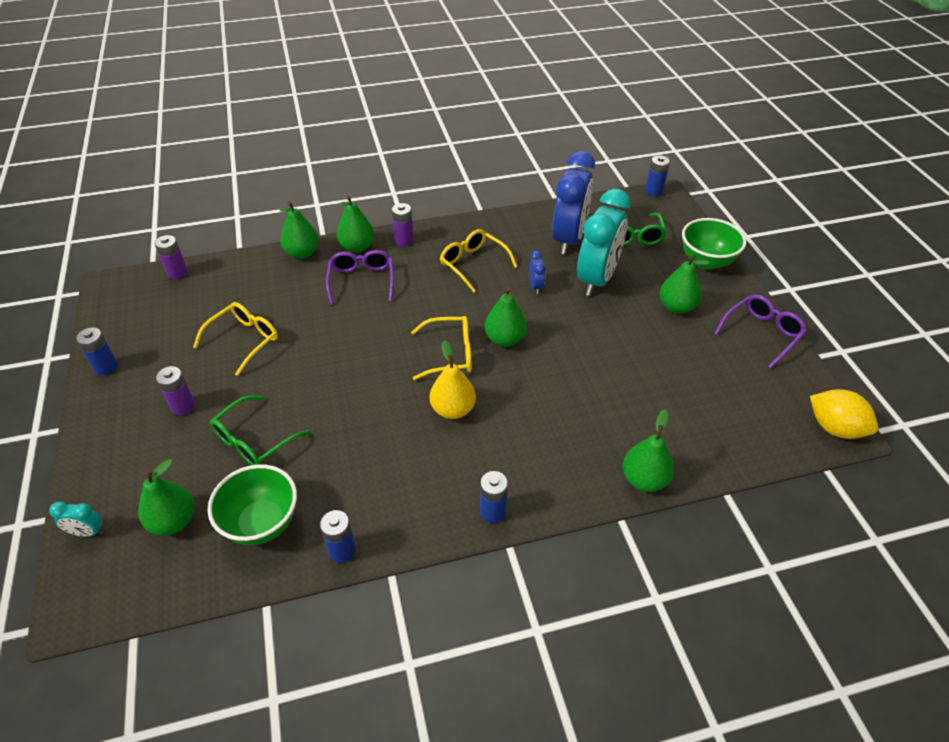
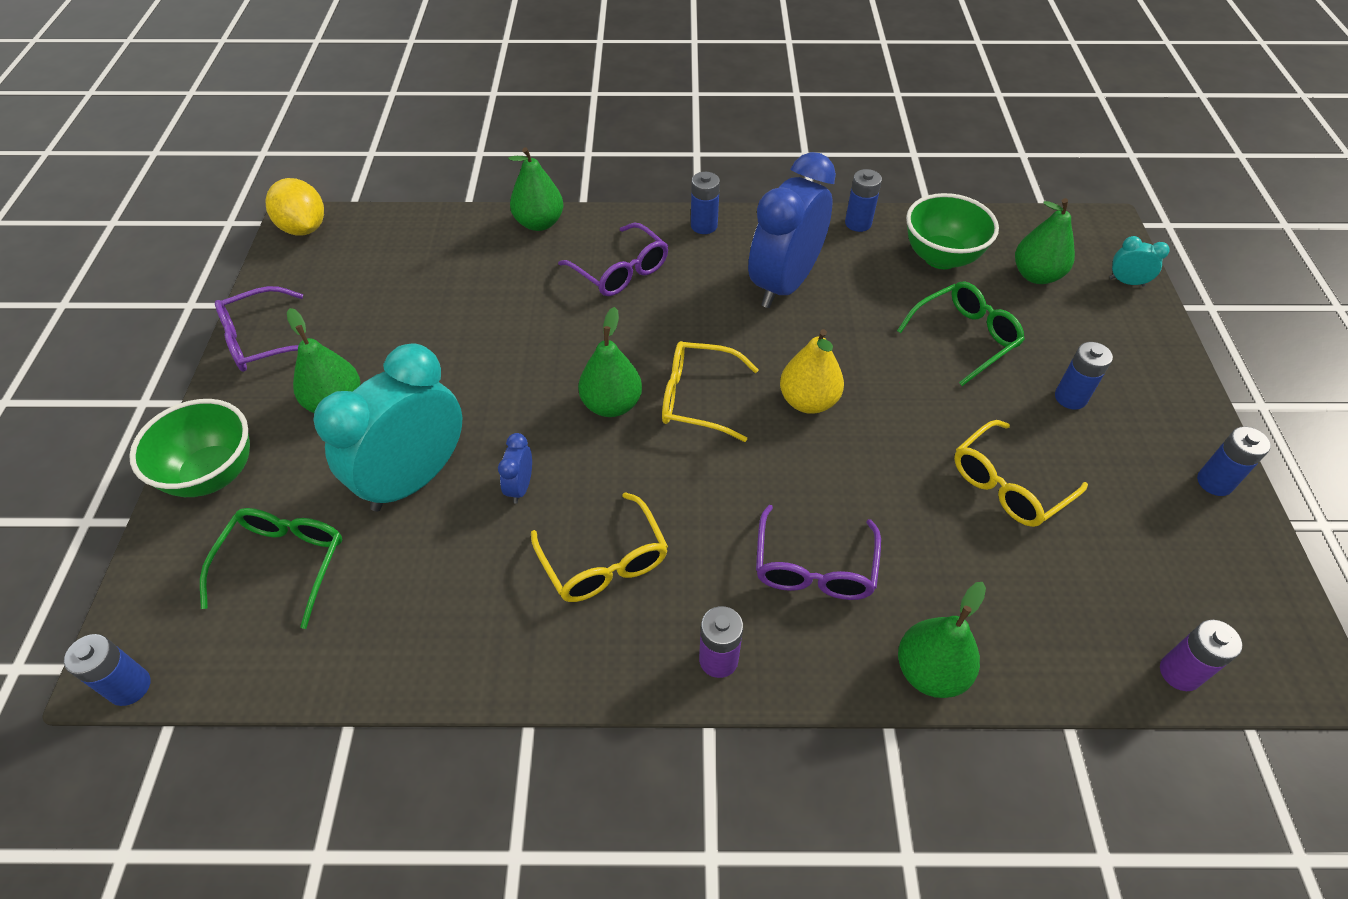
camera: 165 degrees left, 5 degrees up
purple battery [156,366,195,415] -> blue battery [1055,342,1113,410]
green pear [337,195,374,253] -> none
yellow pear [430,340,476,419] -> yellow pear moved to [780,329,844,414]
blue clock [552,151,595,255] -> blue clock moved to [748,152,836,308]
none -> purple glasses [558,223,668,296]

